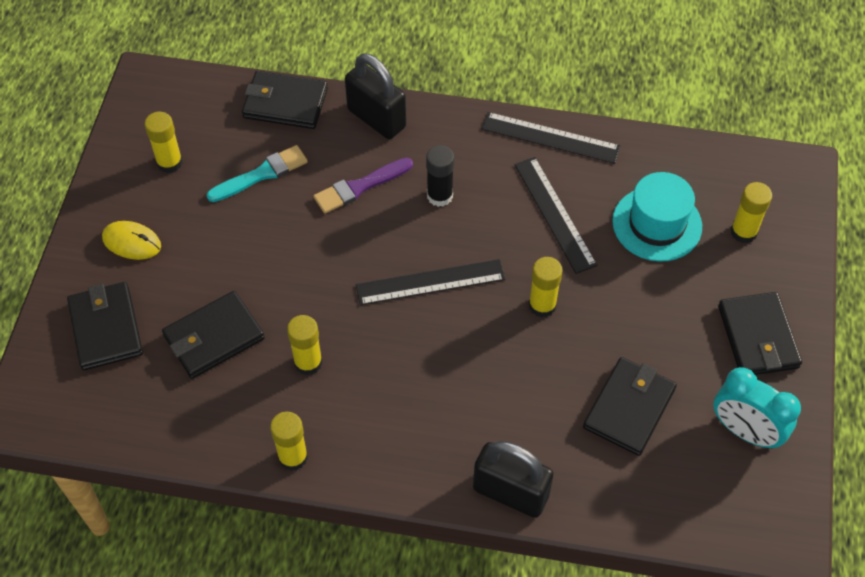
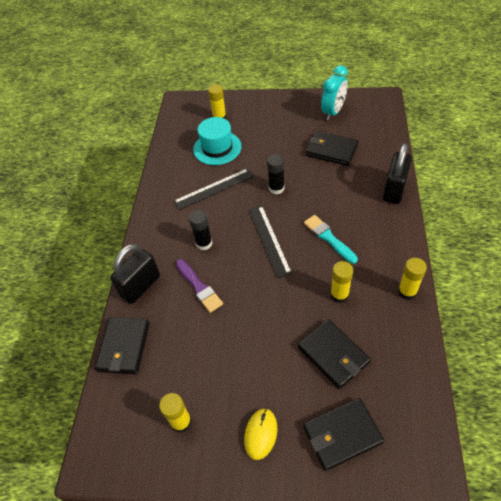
camera: 90 degrees left, 5 degrees down
turquoise brush [207,145,308,202] -> turquoise brush moved to [304,215,358,264]
black ruler [482,112,620,164] -> none
yellow glue stick [529,257,563,318] -> black glue stick [267,154,285,194]
black wallet [718,292,802,375] -> none

